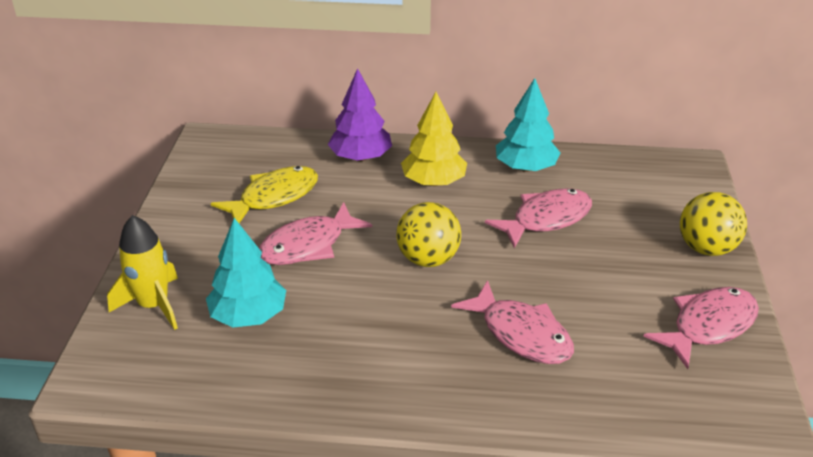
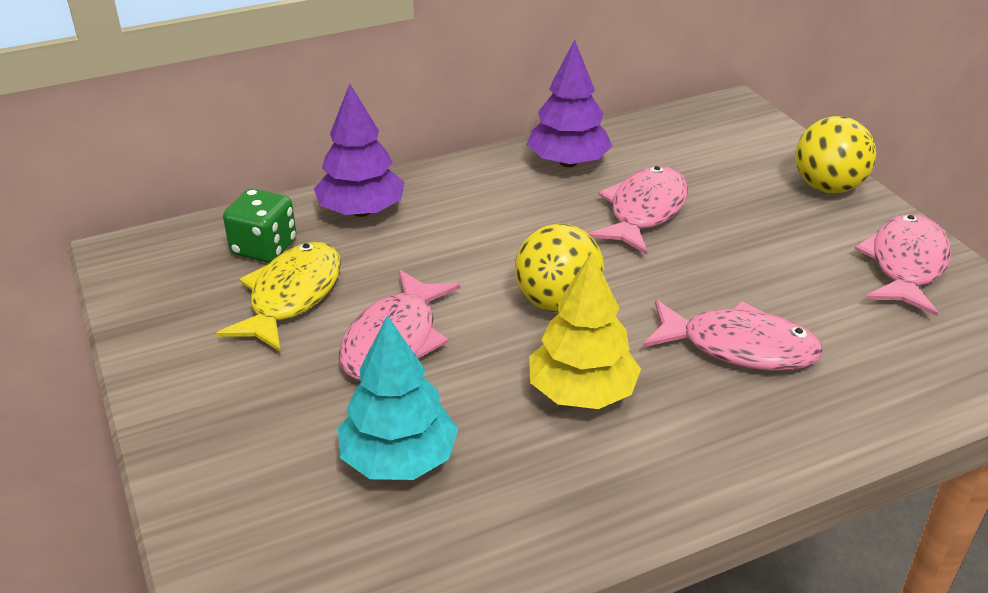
camera: 30 degrees left, 0 degrees up
yellow rocket [107,215,178,330] -> none
yellow tree [401,92,467,186] -> yellow tree moved to [529,252,641,409]
turquoise tree [496,78,561,172] -> purple tree [527,40,612,167]
none -> green dice [223,189,297,263]

